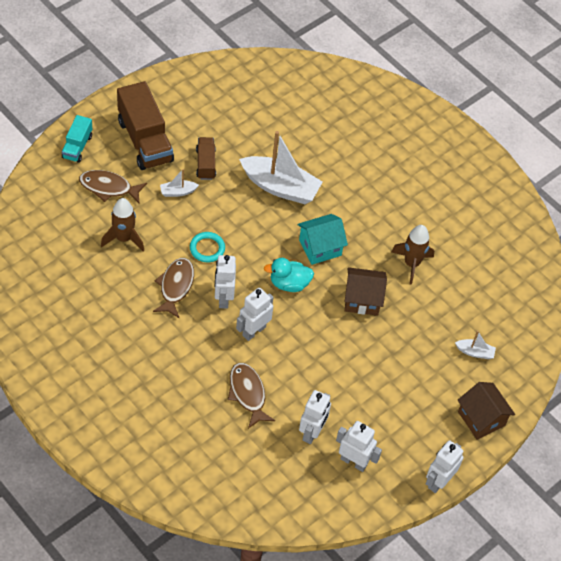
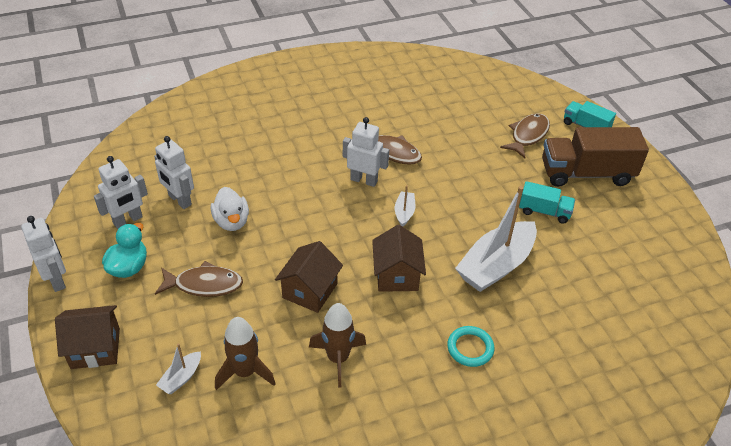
camera: 115 degrees right, 10 degrees down
brown rocket [101,198,144,251] -> brown rocket moved to [215,317,276,390]
white boat [160,169,199,197] -> white boat moved to [395,185,416,227]
turquoise ring [190,232,225,262] -> turquoise ring moved to [447,326,494,367]
brown truck [196,137,216,180] -> turquoise truck [519,181,575,224]
brown fish [228,363,275,429] -> brown fish moved to [155,261,243,297]
white robot [236,288,273,341] -> none
turquoise duck [264,258,314,292] -> turquoise duck moved to [102,223,147,278]
turquoise house [297,214,348,265] -> brown house [372,225,426,292]
none -> white duck [211,187,249,231]

